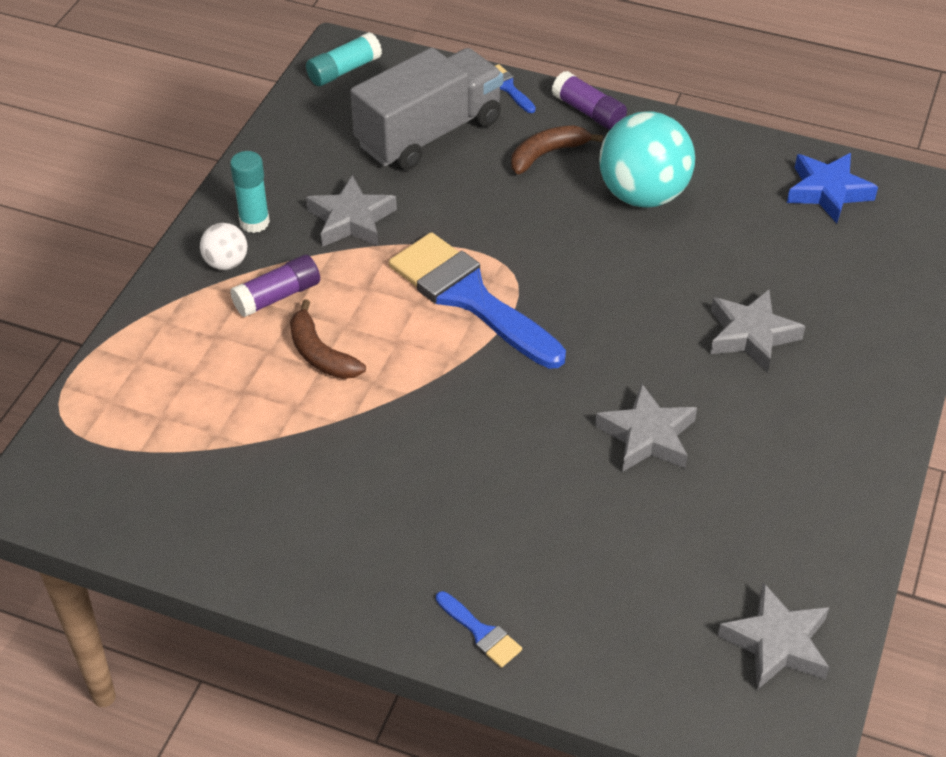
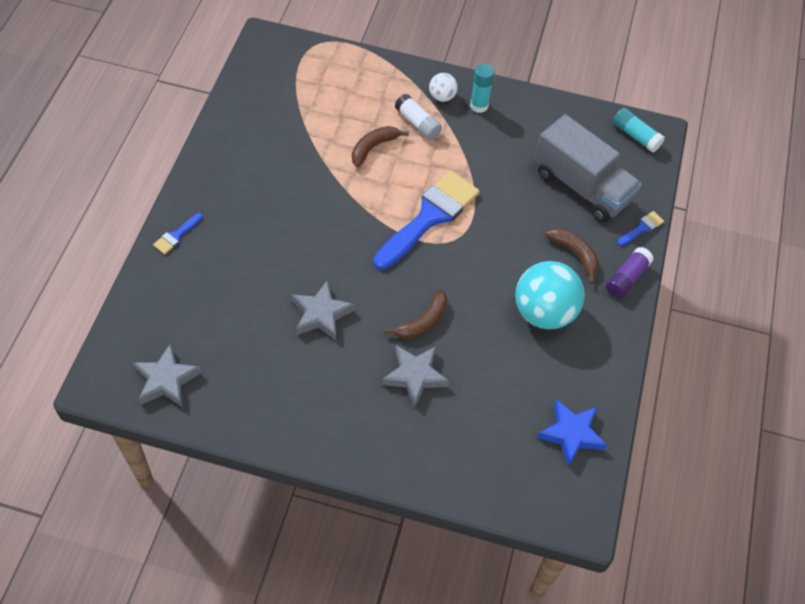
camera: 80 degrees right, 10 degrees up
purple glue stick [230,254,320,317] -> white glue stick [395,94,442,140]
grey star [306,175,397,247] -> none
none -> brown banana [385,289,447,339]

